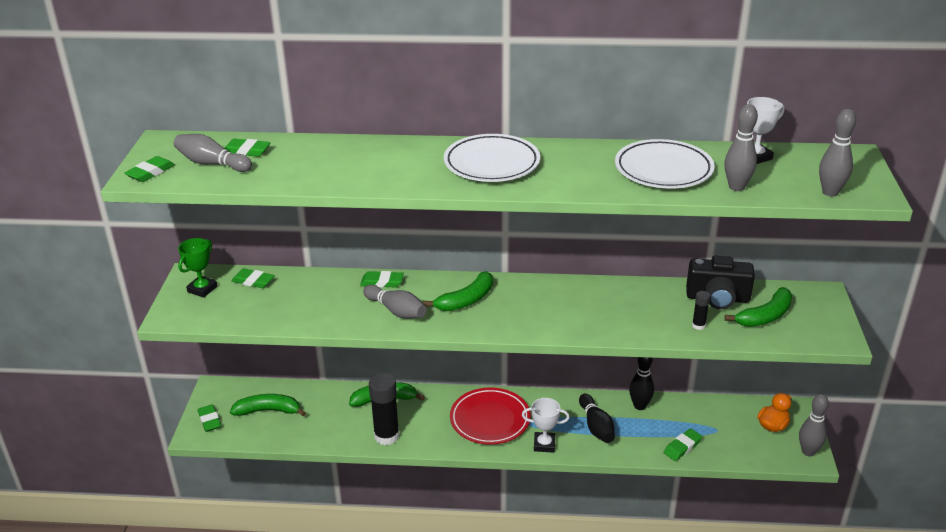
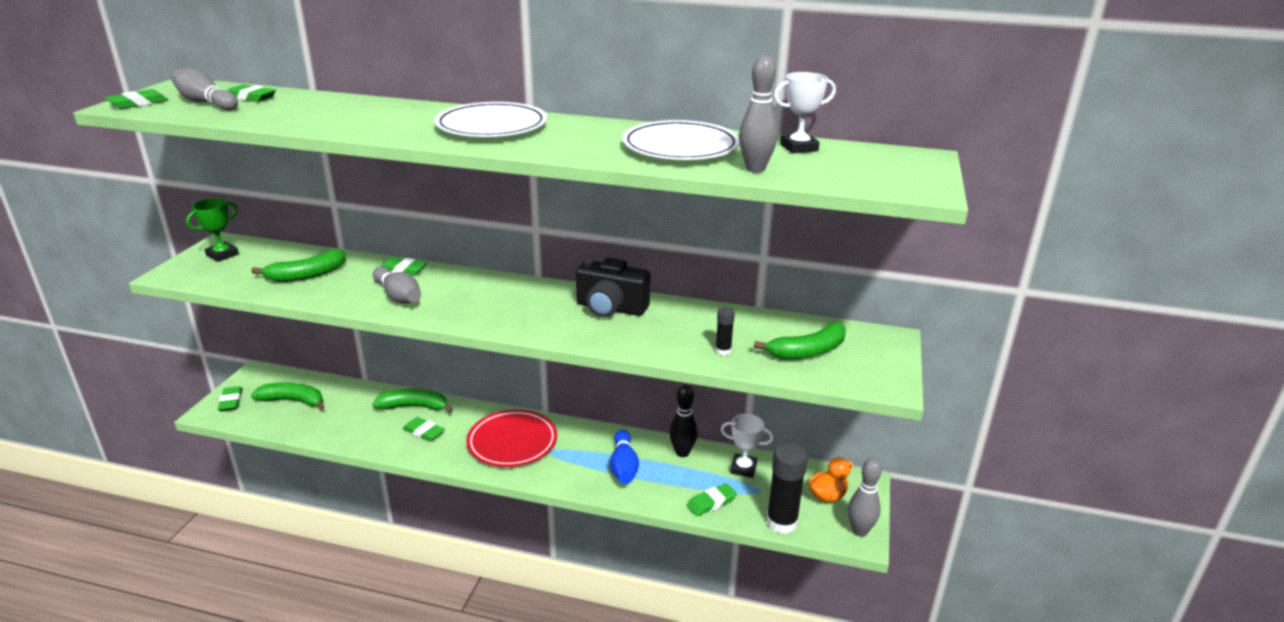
camera: 10 degrees right, 5 degrees down
green eraser [231,268,275,288] -> green eraser moved to [403,417,445,441]
black glue stick [369,373,400,445] -> black glue stick moved to [766,443,808,534]
green banana [424,271,493,311] -> green banana moved to [251,250,346,282]
white trophy [522,398,570,453] -> white trophy moved to [721,414,774,478]
black bowling pin [579,394,615,443] -> blue bowling pin [610,430,639,484]
black camera [686,256,755,309] -> black camera moved to [576,257,650,317]
grey bowling pin [819,109,856,196] -> none

